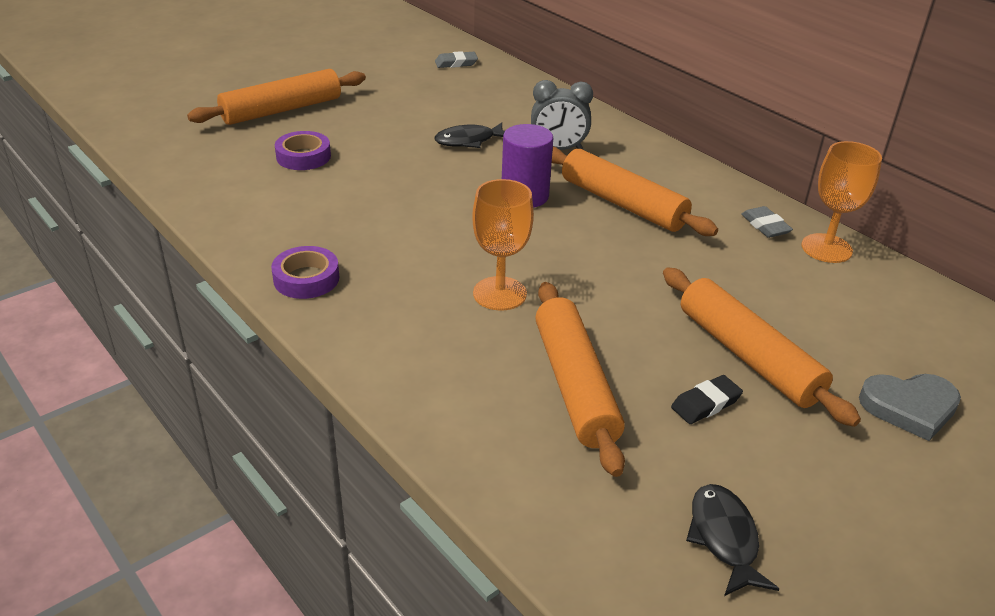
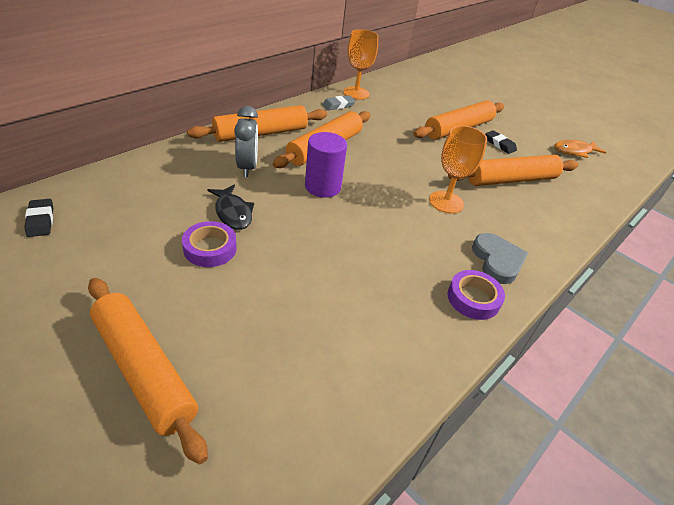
camera: 100 degrees left, 5 degrees up
purple tape [275,131,331,170] -> purple tape moved to [182,221,237,267]
grey eraser [435,51,478,68] -> black eraser [25,199,53,237]
black fish [686,484,779,596] -> orange fish [555,140,607,158]
grey heart [859,374,961,441] -> grey heart moved to [472,233,528,284]
none -> orange rolling pin [187,105,327,142]

